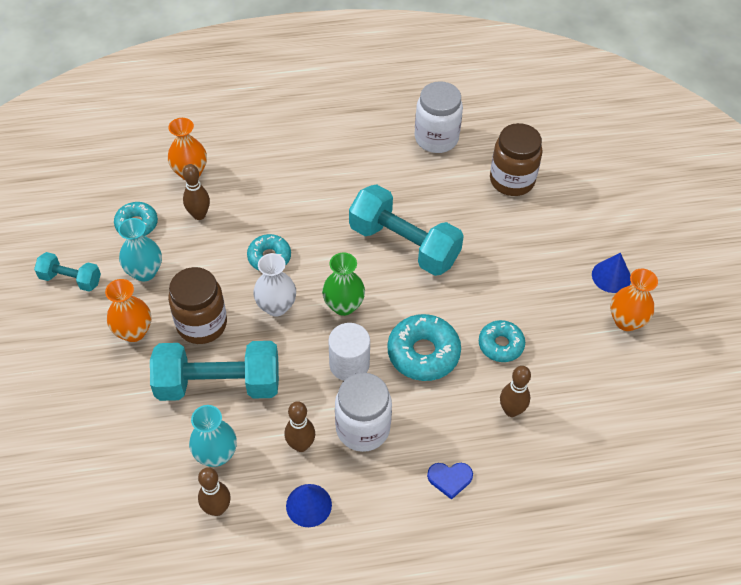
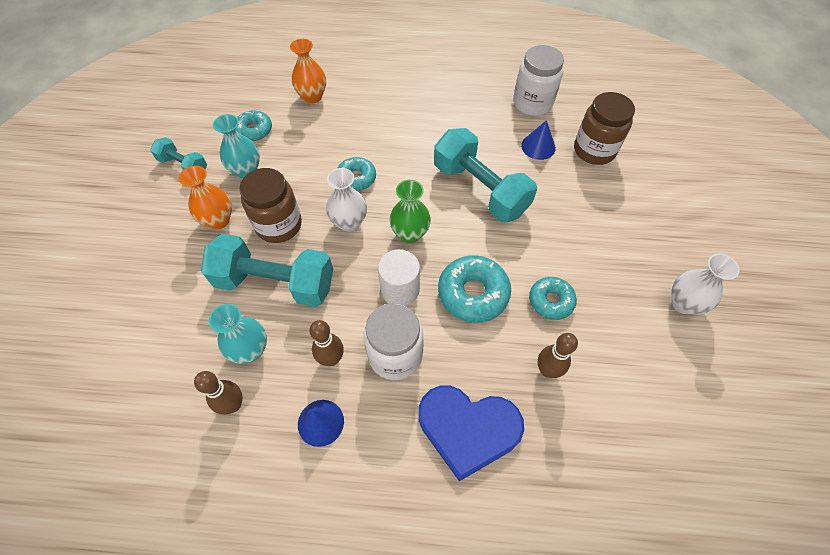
camera: 15 degrees right, 5 degrees up
brown bowling pin [183,164,210,220] -> none
blue heart [427,463,473,500] -> blue heart [418,386,524,481], size x2.23
blue cone [592,253,631,293] -> blue cone moved to [521,120,556,160]
orange vase [610,269,658,331] -> white vase [671,254,740,314]

